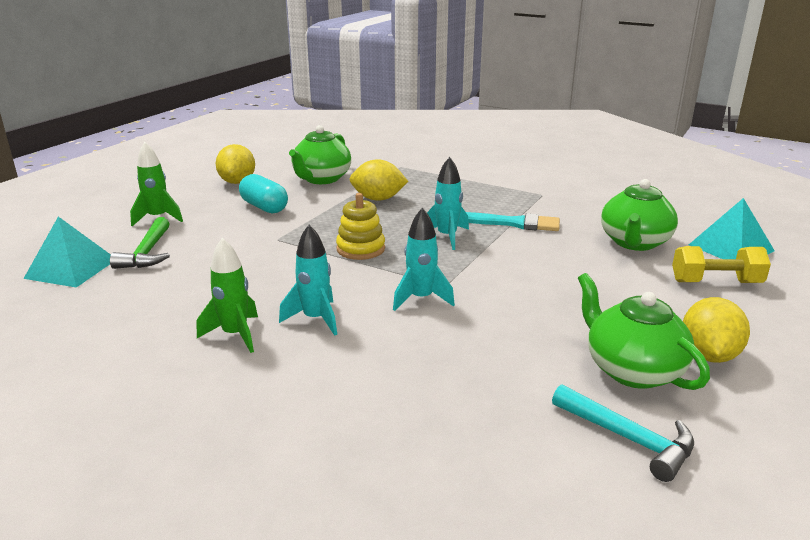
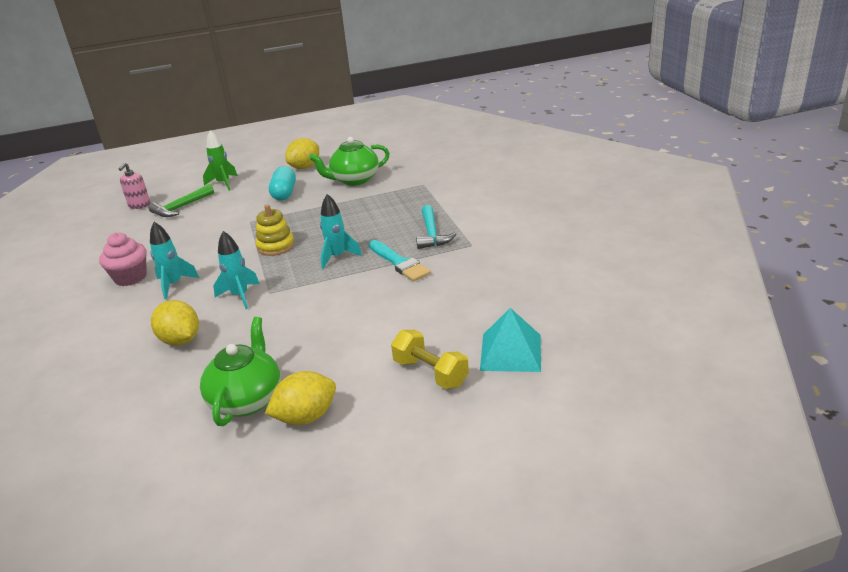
camera: 45 degrees right, 5 degrees up
turquoise pyramid [23,217,111,288] -> pink soap dispenser [118,162,150,209]
green rocket [197,238,258,353] -> pink cupcake [99,232,147,286]
yellow lemon [350,159,408,201] -> yellow lemon moved to [151,300,199,346]
turquoise hammer [552,384,694,482] -> turquoise hammer moved to [416,205,457,249]
green teapot [601,179,678,251] -> none

